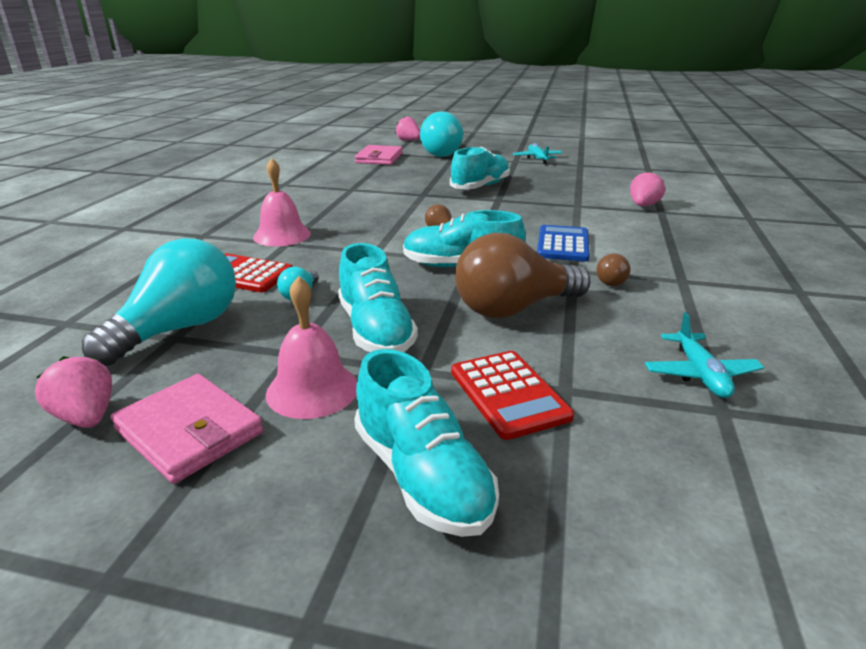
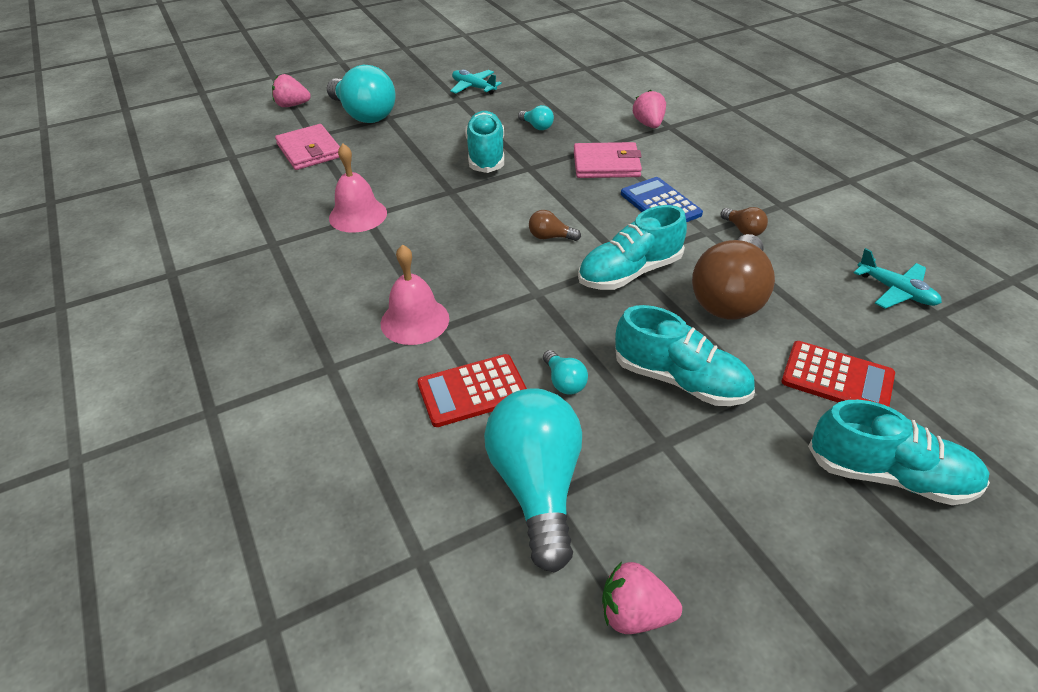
camera: 40 degrees left, 15 degrees up
pink wallet [111,374,263,484] -> pink wallet moved to [574,142,642,178]
pink bell [266,276,357,419] -> pink bell moved to [329,144,387,233]
none -> turquoise light bulb [518,105,554,130]

